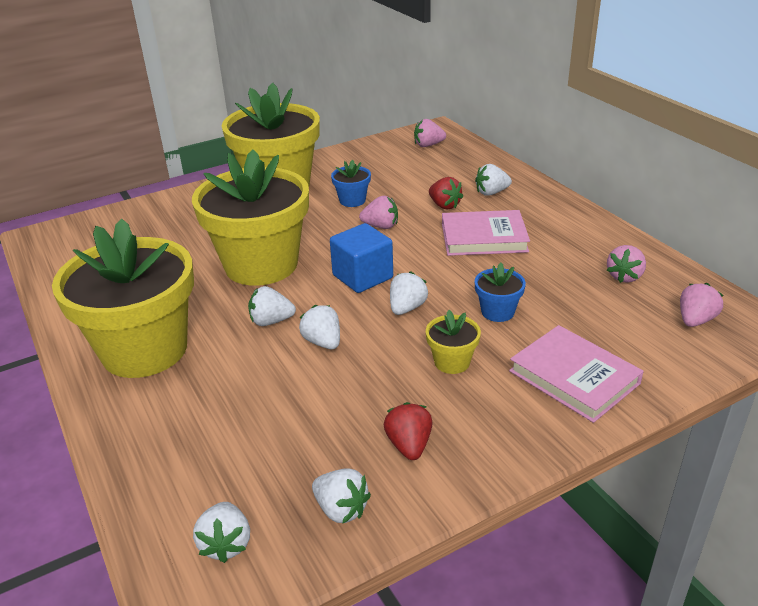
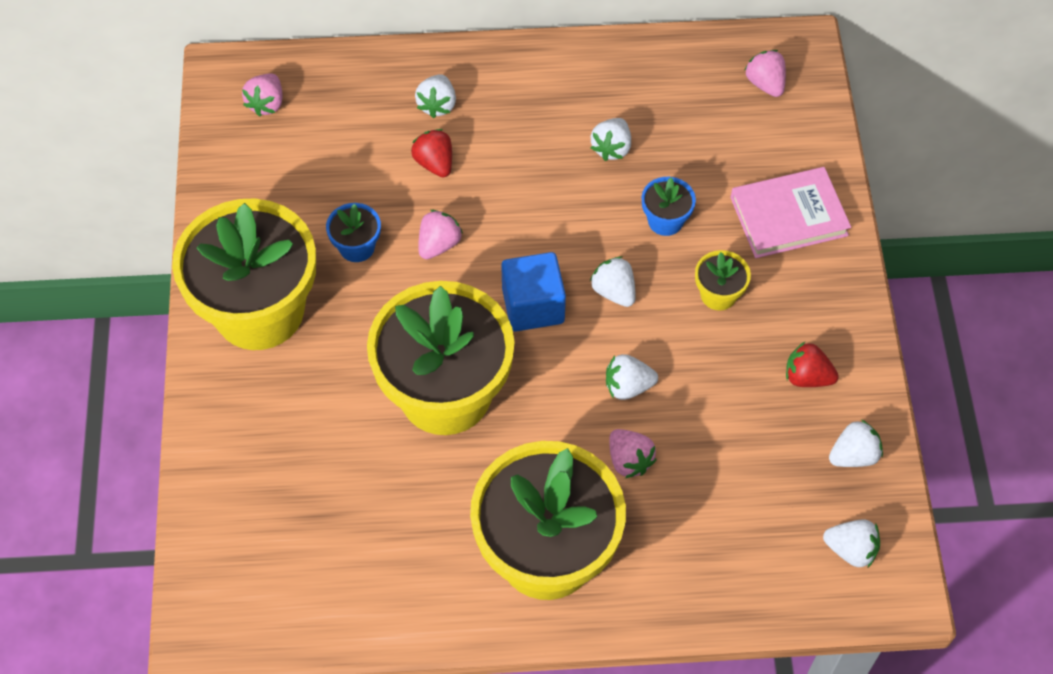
camera: 65 degrees left, 25 degrees up
white strawberry [248,286,296,326] -> white strawberry moved to [591,118,631,161]
red strawberry [429,177,463,210] -> red strawberry turned 105 degrees counterclockwise [411,129,452,177]
pink book [442,210,530,256] -> none
pink strawberry [607,245,646,283] -> pink strawberry moved to [609,429,657,478]

